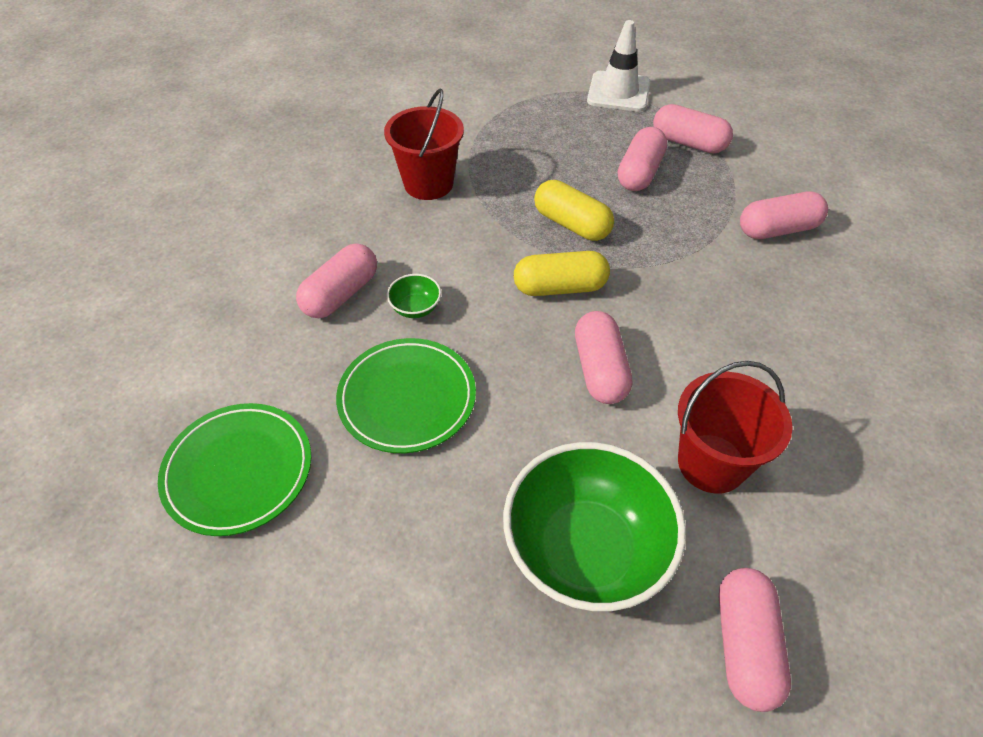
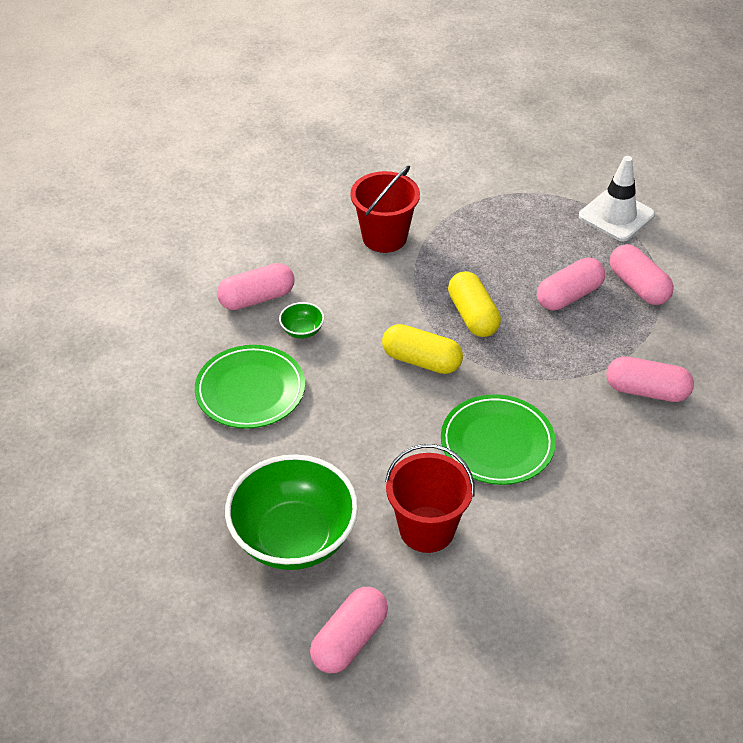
camera: 30 degrees right, 5 degrees down
green plate [158,403,311,536] -> green plate moved to [441,394,556,485]
pink capsule [575,311,632,404] -> none

